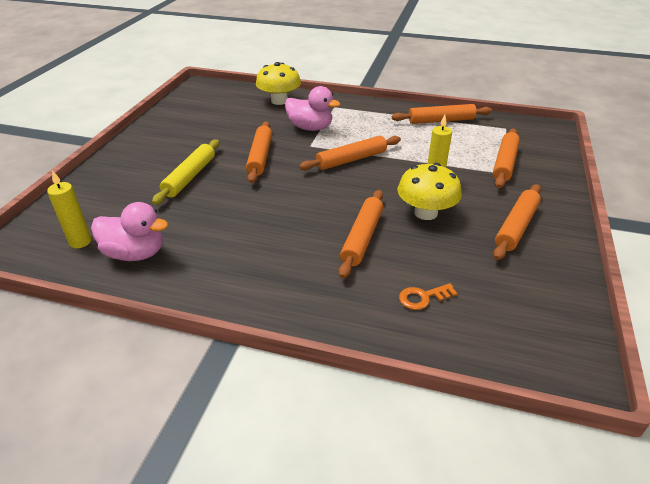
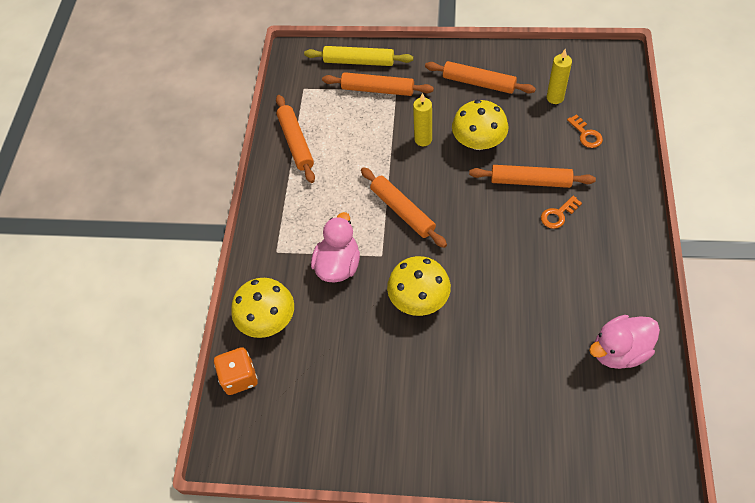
camera: 95 degrees left, 20 degrees up
yellow candle [47,170,91,248] -> yellow candle moved to [547,49,572,104]
pink duck [91,202,168,261] -> pink duck turned 120 degrees counterclockwise [589,315,660,369]
yellow rolling pin [152,139,219,205] -> yellow rolling pin moved to [304,46,413,66]
orange rolling pin [246,121,272,183] -> yellow mushroom [387,256,451,316]
none -> orange dice [214,347,258,395]
none -> orange key [541,196,582,229]

